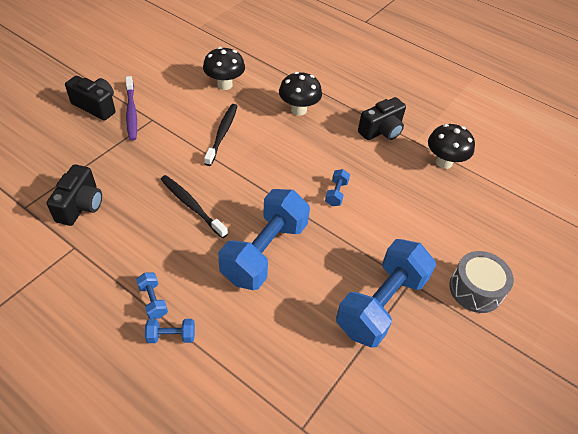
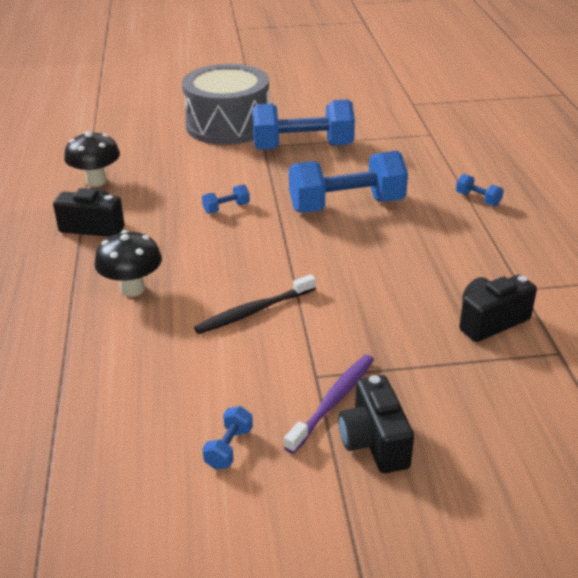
camera: 130 degrees left, 15 degrees down
blue dumbbell [136,273,168,319] -> blue dumbbell moved to [202,406,253,470]
black toothbrush [161,175,228,238] -> none
black mushroom [203,47,245,90] -> none
grey drum [449,251,514,313] -> grey drum [182,64,269,145], size x1.78

